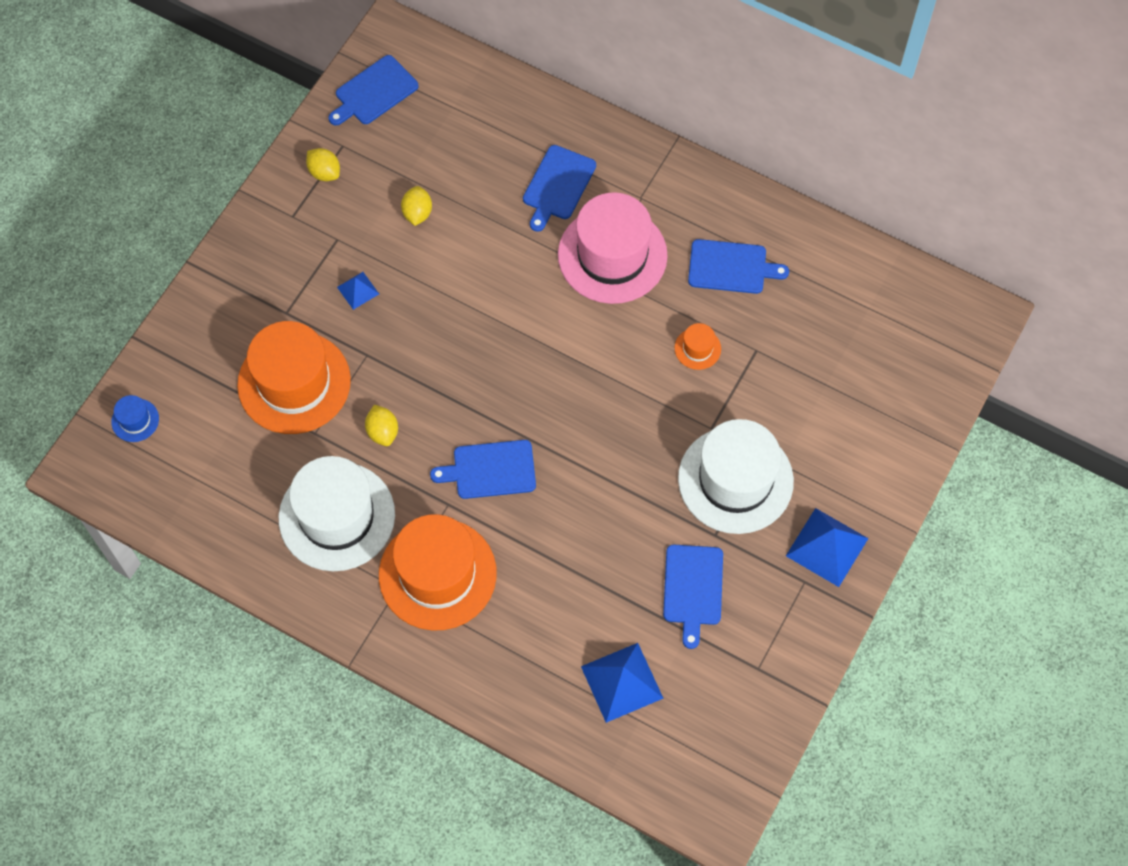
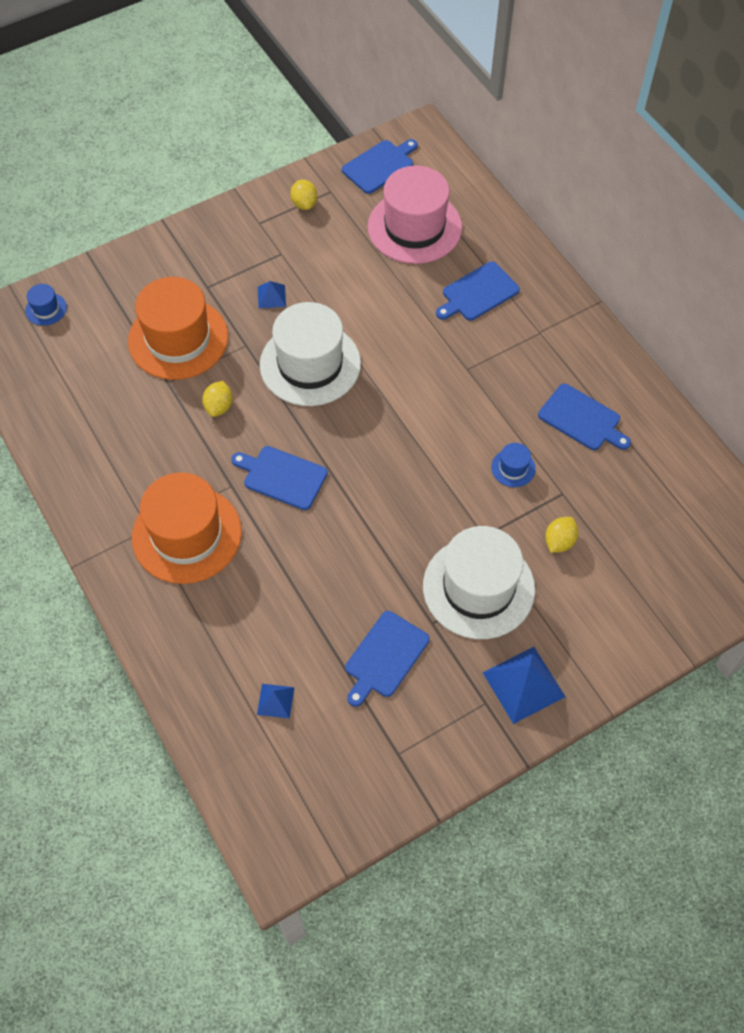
camera: 30 degrees right, 5 degrees down
white hat [279,456,395,571] -> white hat moved to [260,302,361,406]
blue cutting board [328,55,419,126] -> blue cutting board turned 150 degrees clockwise [342,139,418,194]
yellow lemon [401,186,432,226] -> yellow lemon moved to [545,517,578,553]
pink hat [558,192,668,304] -> pink hat moved to [368,166,462,264]
blue pyramid [581,643,664,723] -> blue pyramid [257,684,295,719], size x0.54
orange hat [675,323,721,370] -> blue hat [491,443,536,487]

